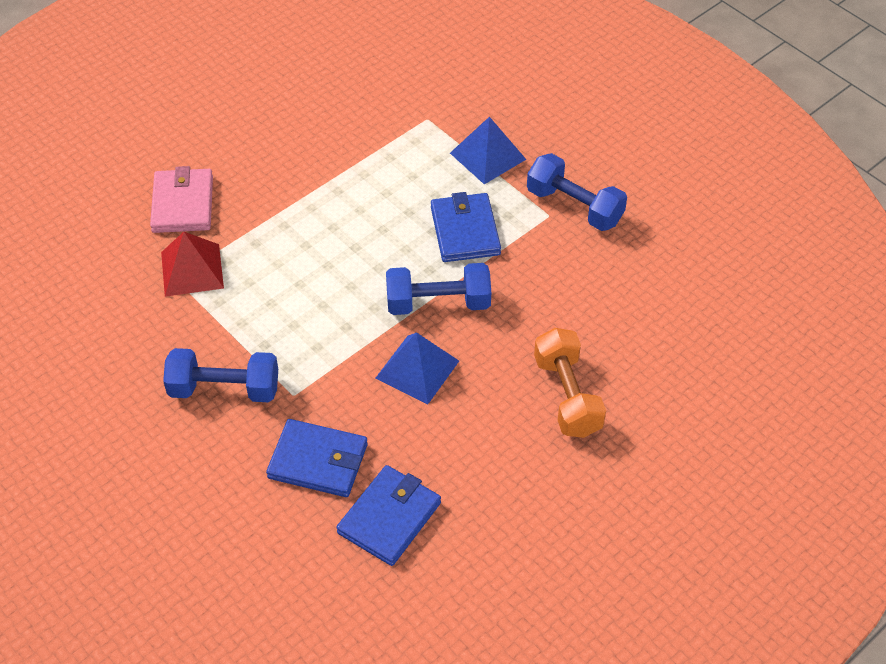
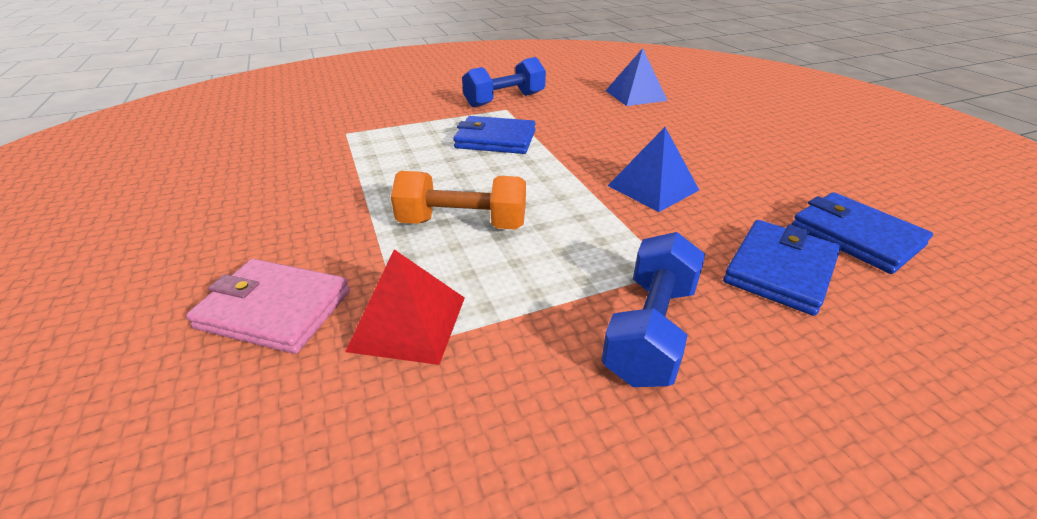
camera: 70 degrees left, 15 degrees down
blue dumbbell [386,263,491,315] -> none
blue pyramid [450,117,526,184] -> blue pyramid moved to [606,48,668,106]
orange dumbbell [534,328,606,438] -> orange dumbbell moved to [391,171,526,230]

